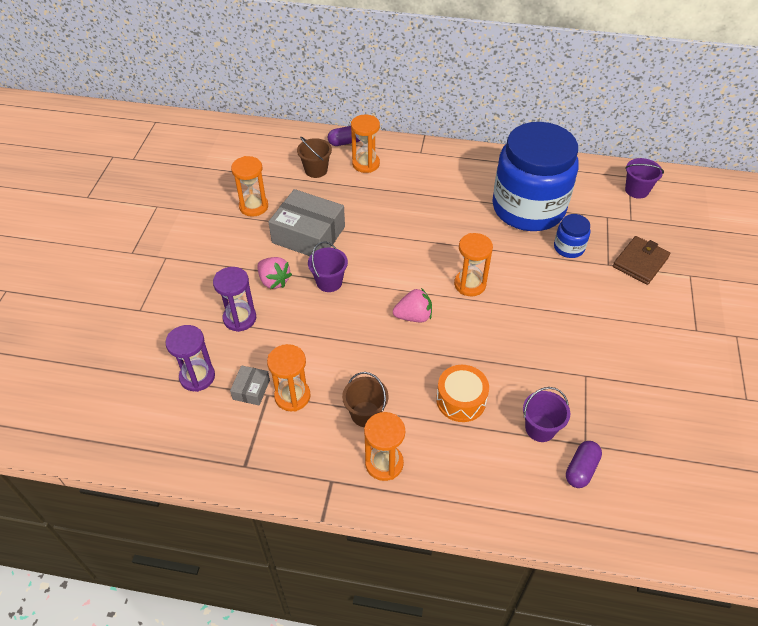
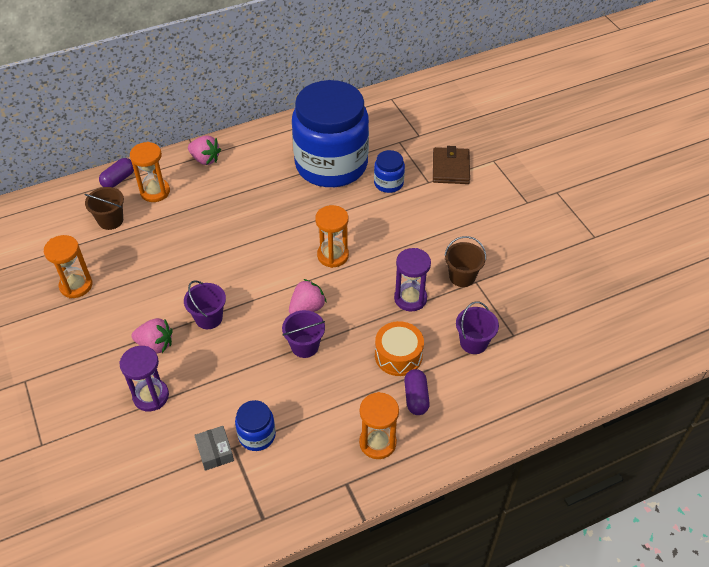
camera: 35 degrees left, 0 degrees up
purple hourglass [165,325,215,392] -> purple hourglass moved to [394,248,431,311]
orange hourglass [267,344,311,411] -> blue jar [235,400,276,451]
grey box [268,189,345,256] -> none
brown bucket [342,372,389,427] -> brown bucket moved to [444,236,486,287]
purple capsule [566,441,602,488] -> purple capsule moved to [404,369,430,415]
purple bucket [625,158,664,199] -> purple bucket moved to [282,310,325,358]
none -> pink strawberry [188,135,221,165]

